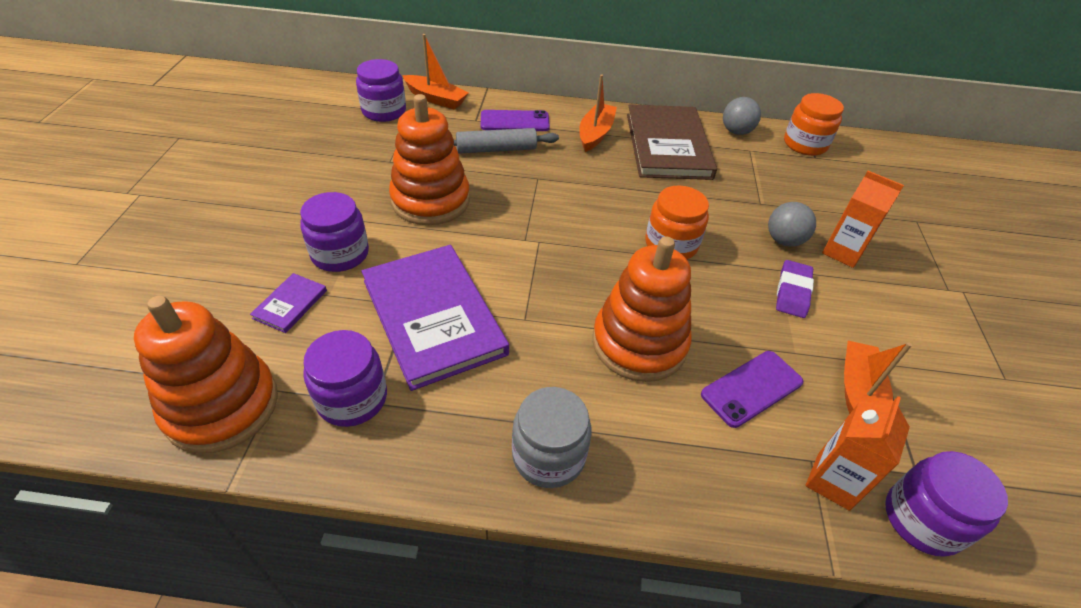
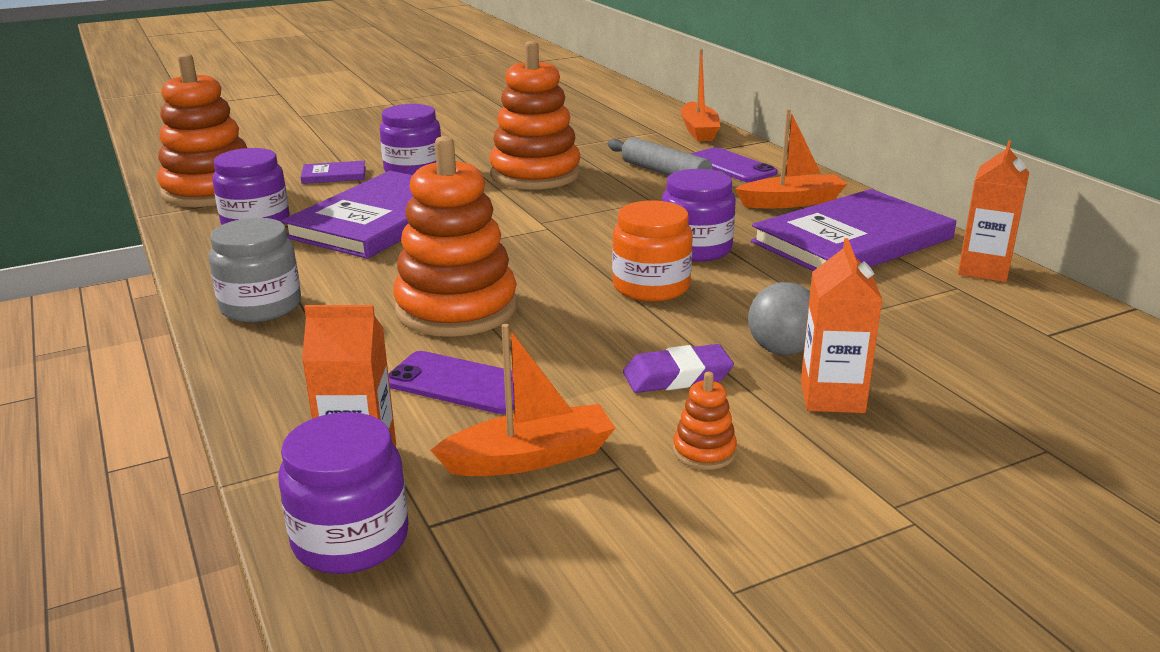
camera: 60 degrees right, 20 degrees down
purple jar [356,59,406,122] -> purple jar moved to [662,169,736,262]
brown book [627,104,717,180] -> purple book [751,189,956,271]
grey ball [723,97,761,135] -> orange carton [958,140,1029,282]
orange jar [784,93,844,156] -> none
none -> orange stacking toy [673,372,737,470]

